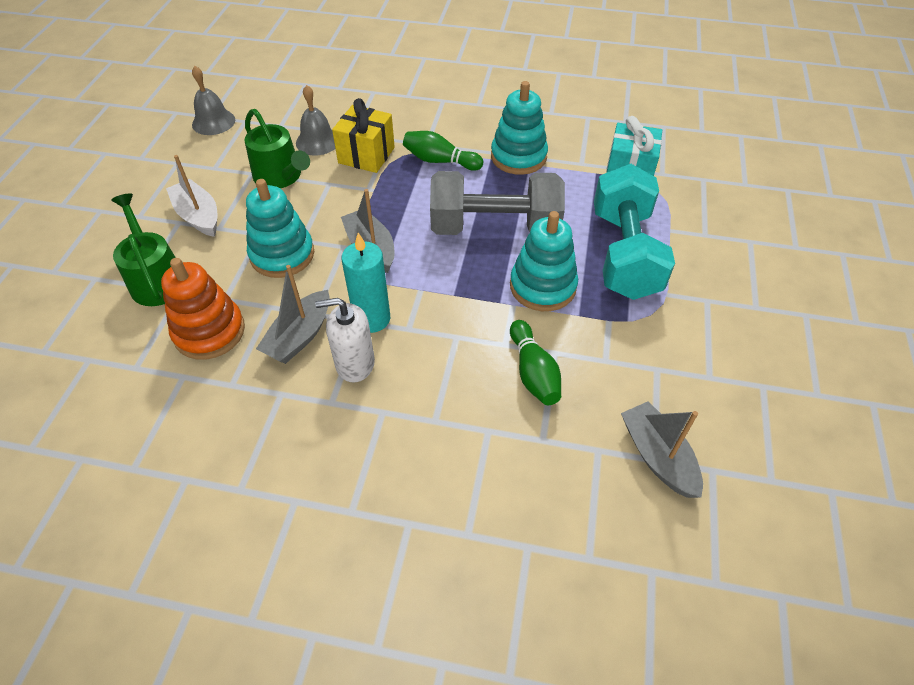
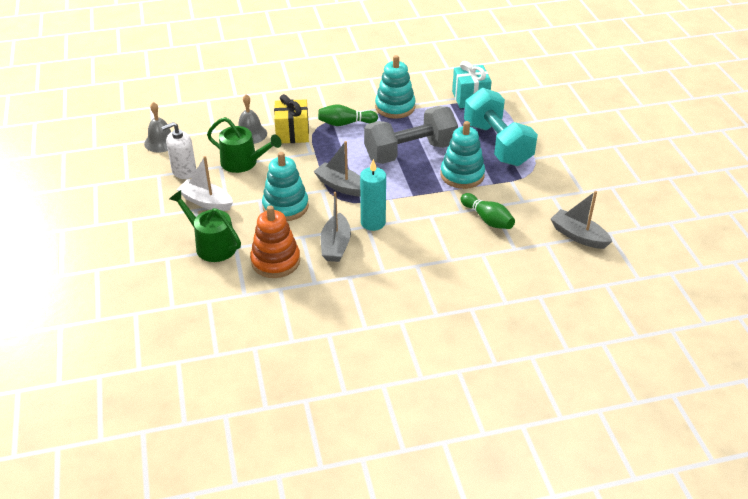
camera: 25 degrees left, 10 degrees down
white soap dispenser [315,298,375,382] -> white soap dispenser moved to [161,122,197,179]

